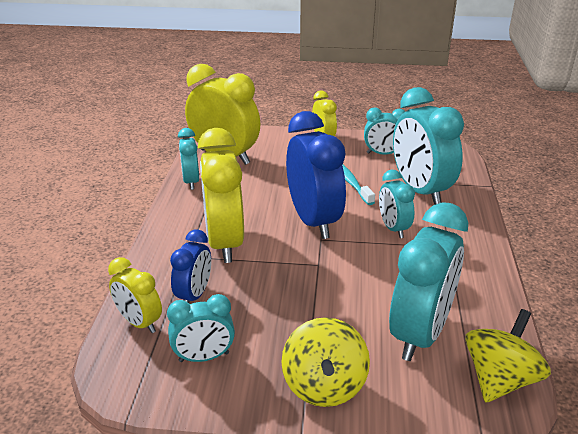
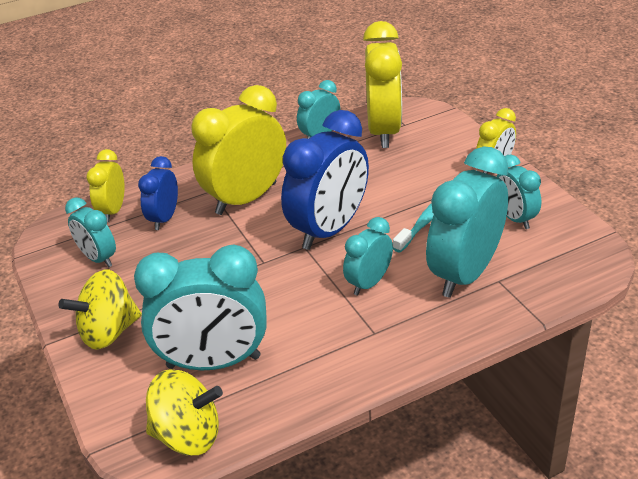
camera: 60 degrees right, 5 degrees up
blue clock [170,230,211,303] -> blue clock turned 120 degrees clockwise [138,156,178,230]

